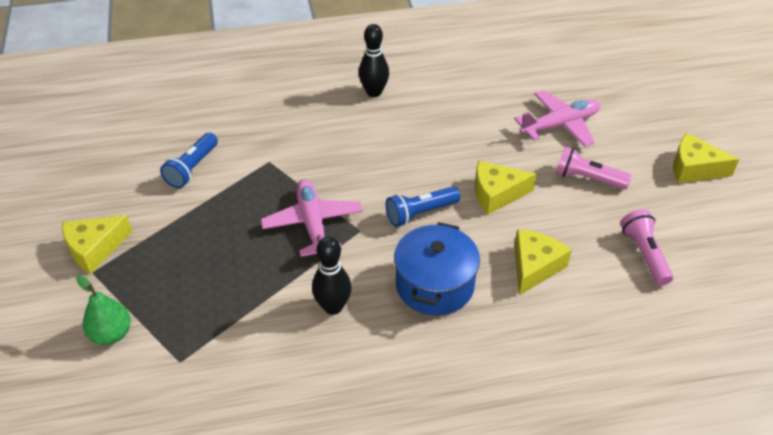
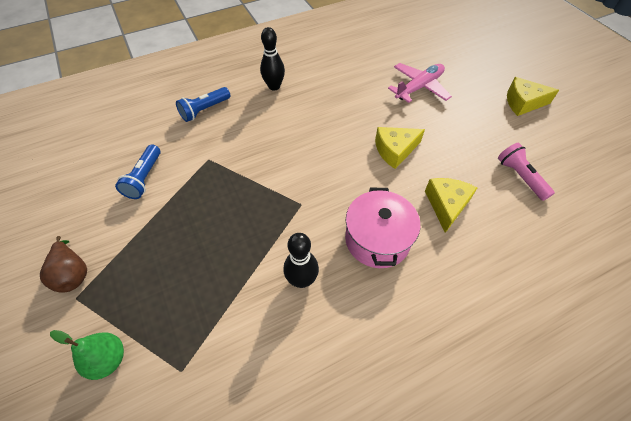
camera: 15 degrees left, 10 degrees up
yellow cheese [62,215,133,274] -> brown pear [40,236,87,293]
pink plane [261,179,363,257] -> none
blue flashlight [386,186,460,227] -> blue flashlight moved to [176,87,230,122]
blue pot [394,222,480,315] -> pink pot [345,188,420,268]
pink flashlight [556,146,632,189] -> none

